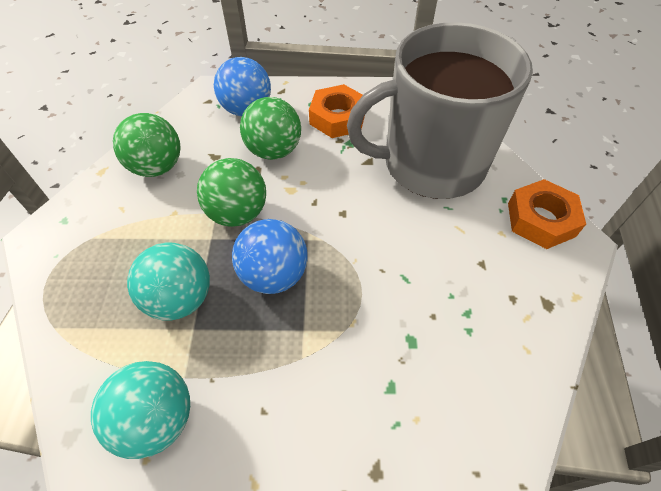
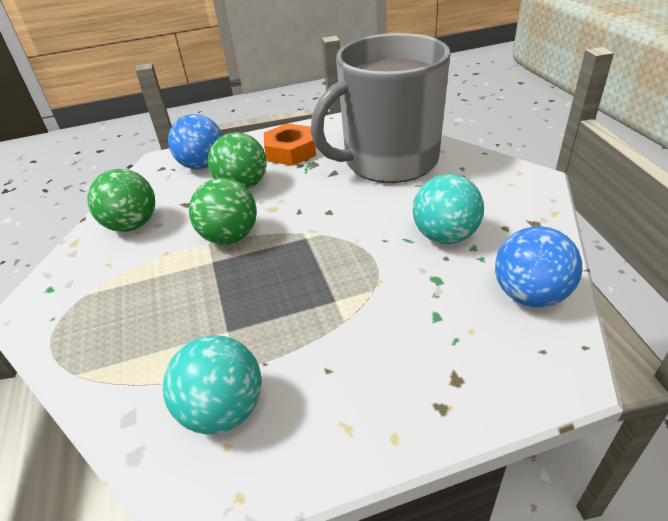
camera: 15 degrees left, 15 degrees down
turquoise ball [127,243,210,321] -> turquoise ball moved to [413,174,484,244]
blue ball [232,219,308,294] -> blue ball moved to [495,226,583,307]
orange nut [508,179,586,249] -> none

